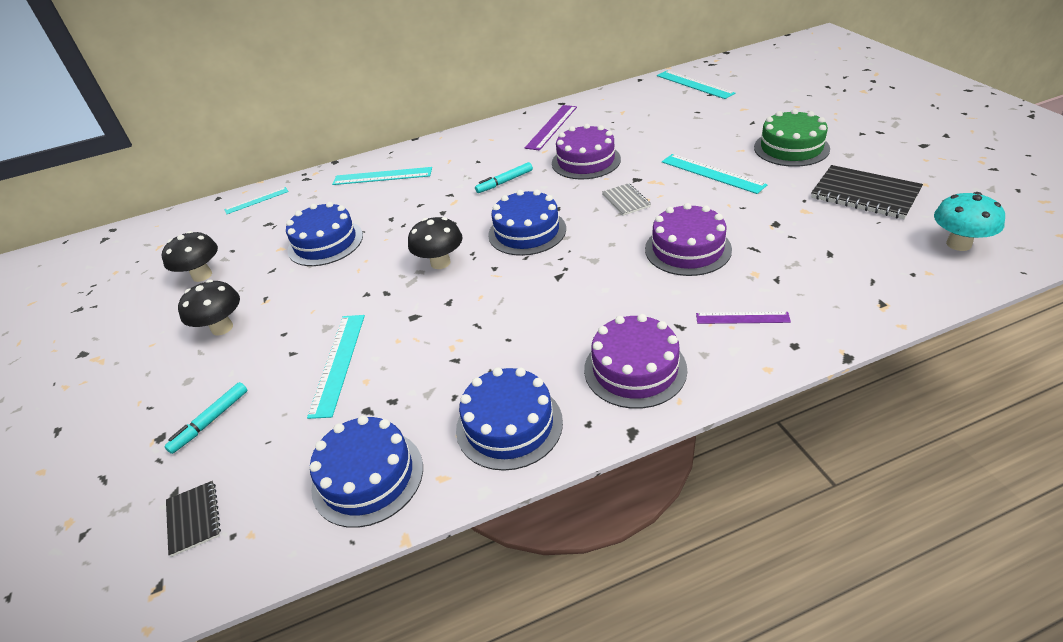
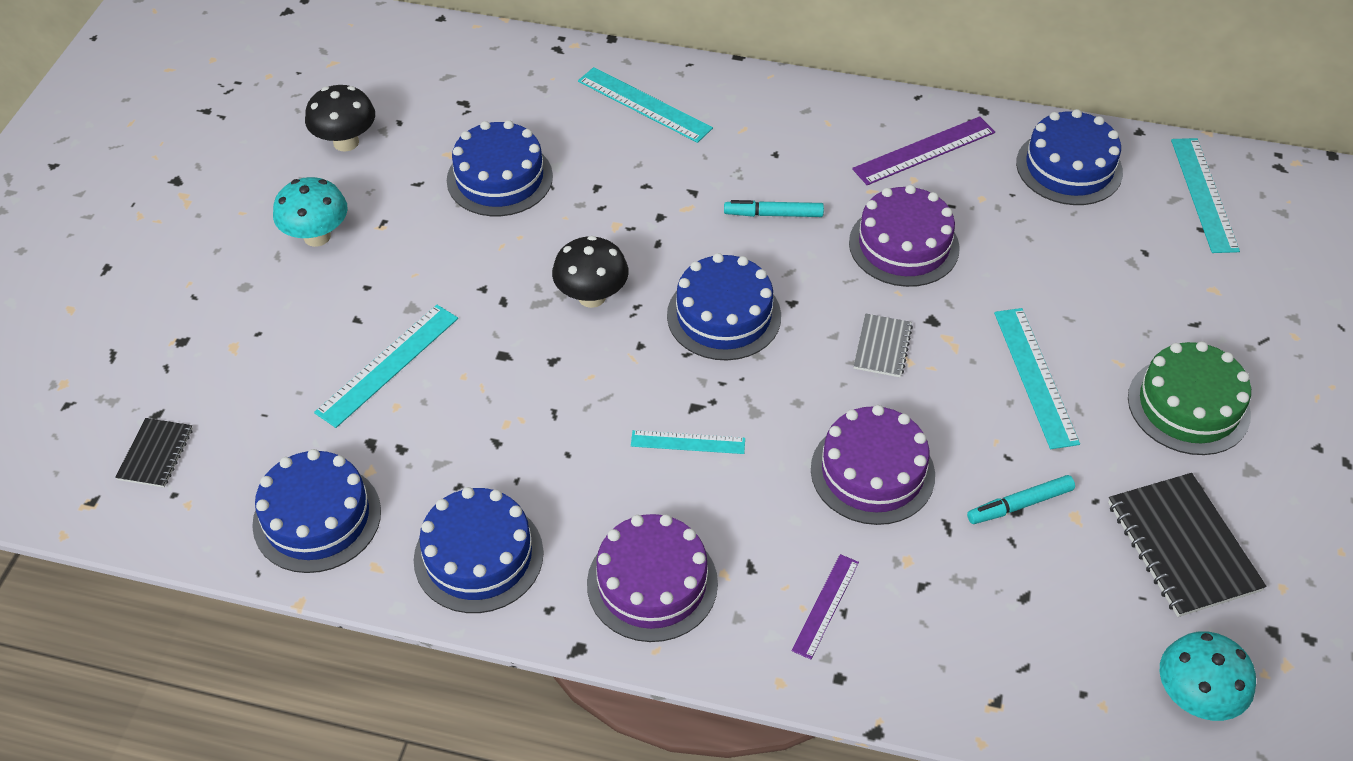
camera: 30 degrees right, 10 degrees up
turquoise marker [164,382,247,454] -> turquoise marker moved to [967,475,1075,524]
black mushroom [178,280,240,336] -> turquoise mushroom [273,177,348,247]
turquoise ruler [224,187,289,214] -> turquoise ruler moved to [631,430,745,454]
purple ruler [696,312,791,324] -> purple ruler turned 75 degrees clockwise [792,554,859,659]
none -> blue cake [1016,109,1123,205]

